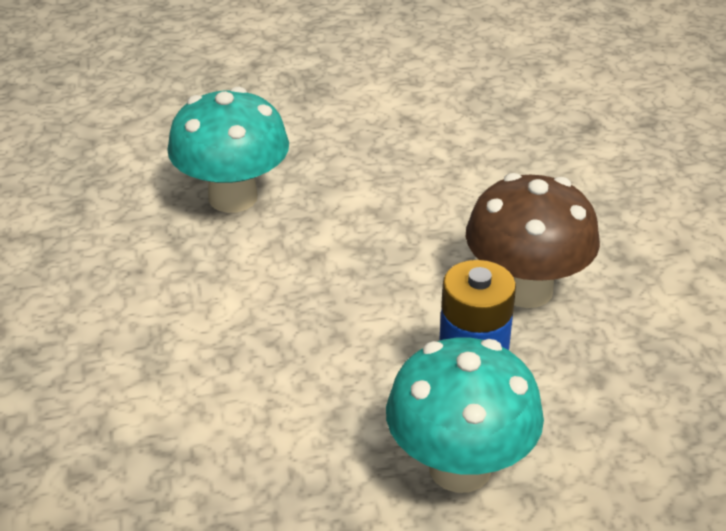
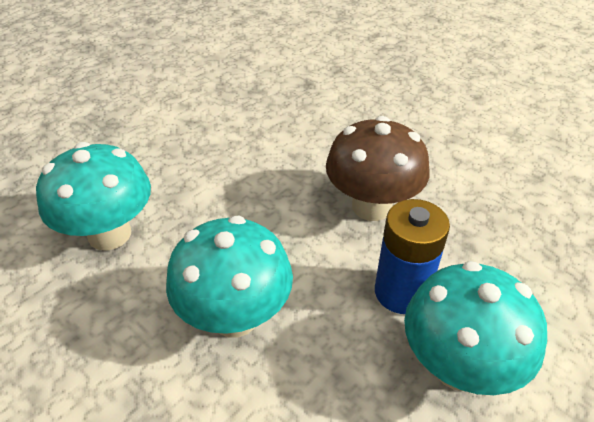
camera: 35 degrees left, 5 degrees up
none -> turquoise mushroom [166,216,293,337]

